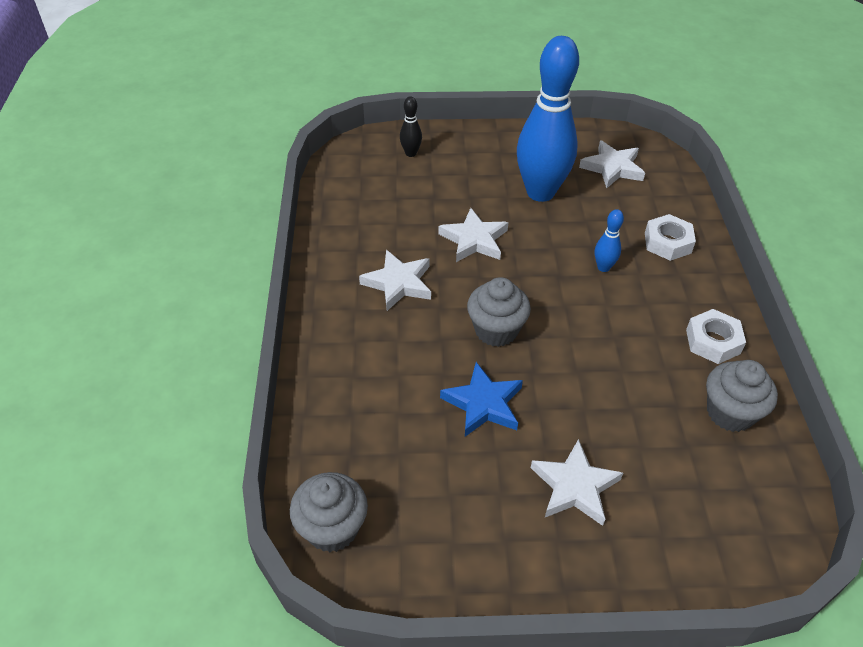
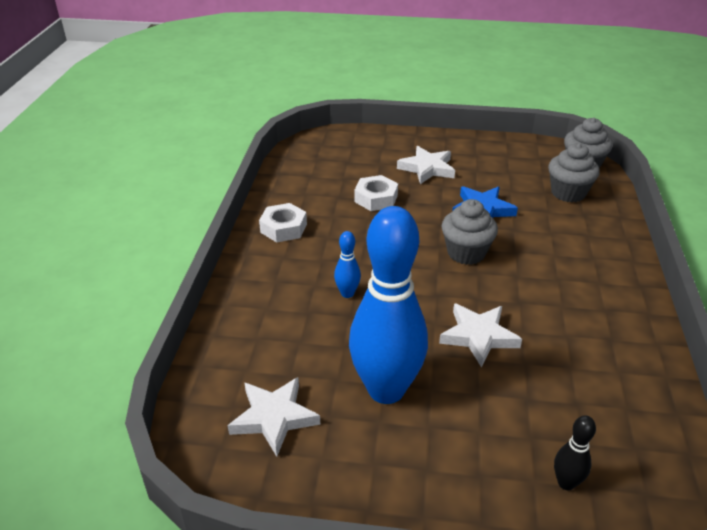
camera: 170 degrees left, 10 degrees down
white star [359,250,431,311] -> none
white nut [645,214,696,261] -> white nut moved to [354,175,398,211]
grey cupcake [706,360,778,432] -> grey cupcake moved to [548,143,600,202]

